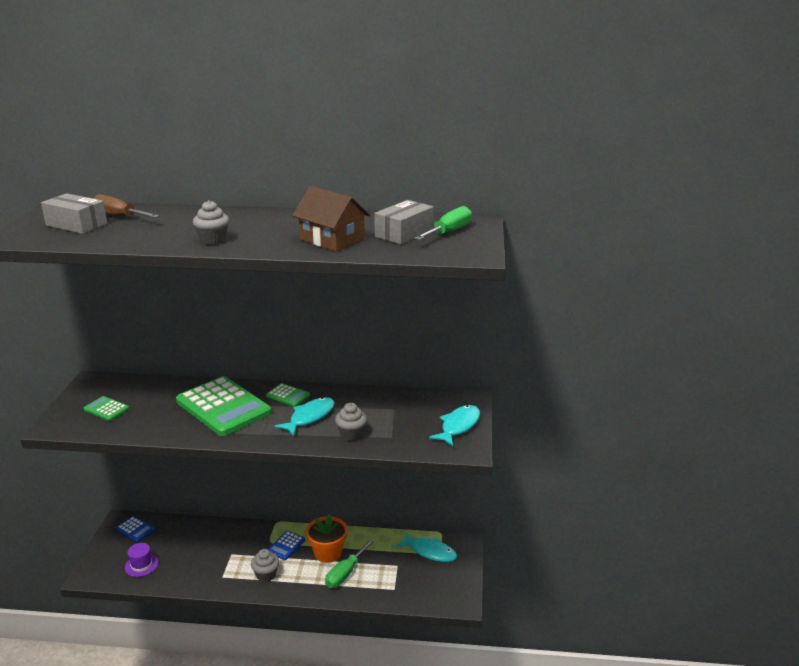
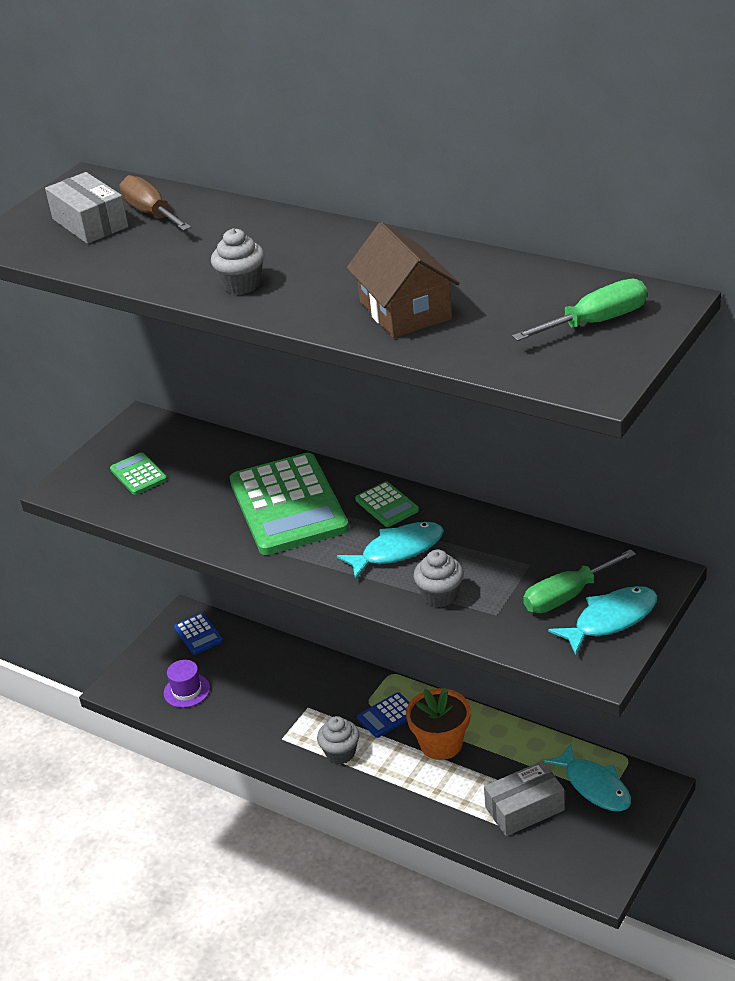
camera: 30 degrees right, 10 degrees up
green screwdriver [325,540,374,588] -> green screwdriver moved to [523,549,636,613]
grey box [374,200,434,244] -> grey box moved to [484,761,565,836]

